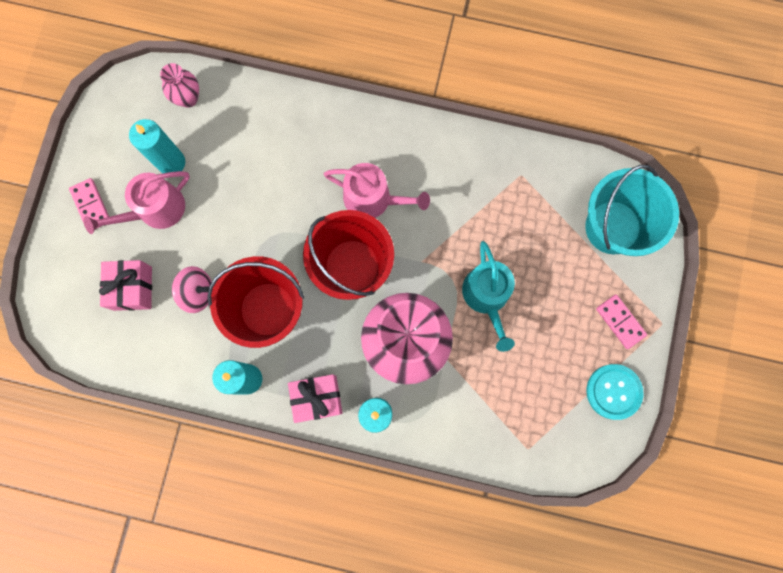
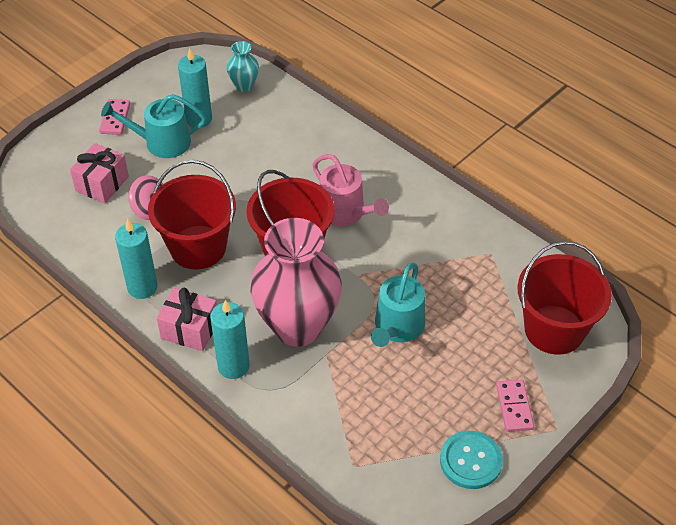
camera: 30 degrees right, 30 degrees down
pink watering can [84,171,190,234] -> turquoise watering can [101,94,206,158]
pink vase [160,63,199,108] -> turquoise vase [227,41,259,92]
turquoise bucket [585,165,679,256] -> red bucket [517,241,612,355]

